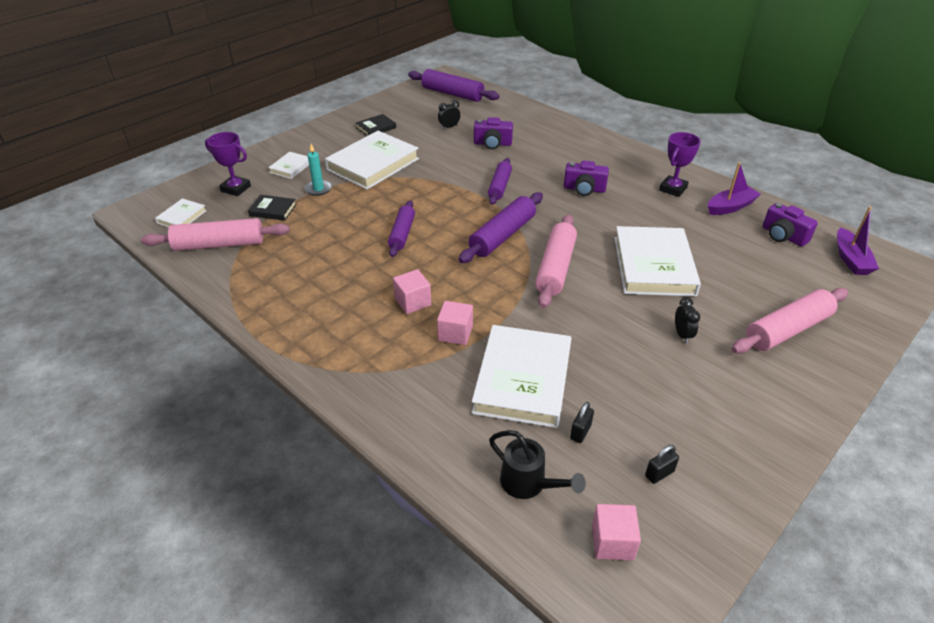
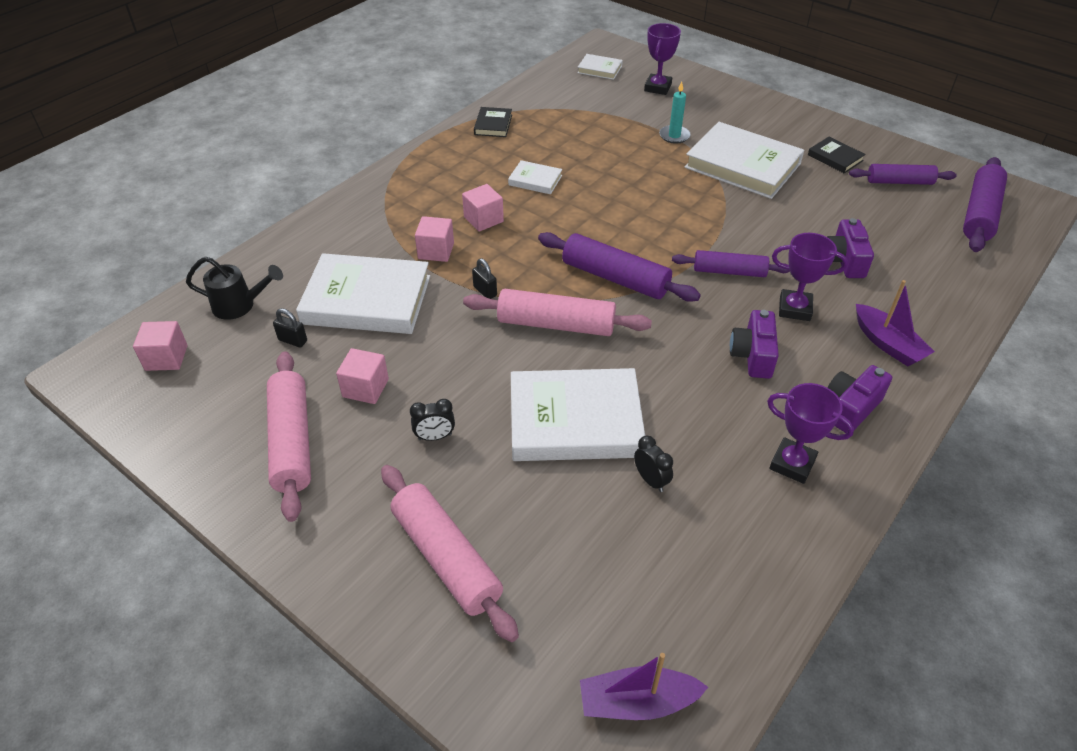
camera: 85 degrees right, 5 degrees up
pink rolling pin [141,218,290,251] -> pink rolling pin moved to [267,351,311,522]
black book [248,195,296,221] -> black book moved to [474,107,512,137]
white book [268,152,309,179] -> white book moved to [508,160,562,194]
purple rolling pin [388,200,415,257] -> purple rolling pin moved to [849,164,957,185]
black clock [438,100,460,130] -> black clock moved to [634,436,673,492]
black watering can [489,430,586,499] -> black watering can turned 120 degrees counterclockwise [186,257,283,320]
black padlock [645,445,679,484] -> black padlock moved to [472,258,497,299]
purple boat [708,162,761,215] -> purple boat moved to [856,280,935,366]
purple camera [763,203,818,247] -> purple camera moved to [827,365,892,433]
none -> pink cube [336,348,389,404]
none -> purple trophy [772,233,848,321]

